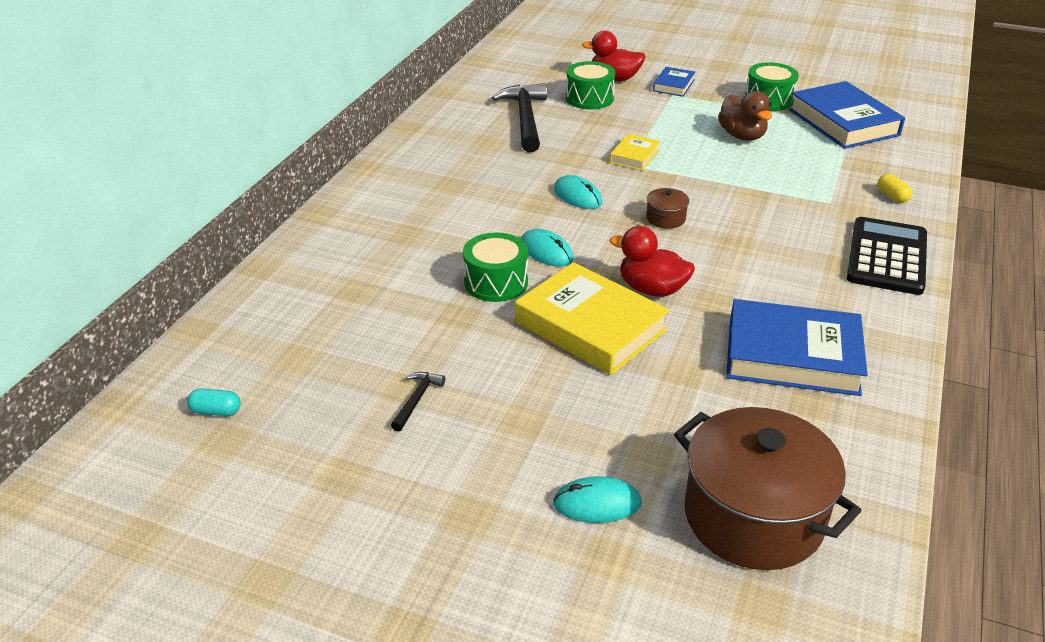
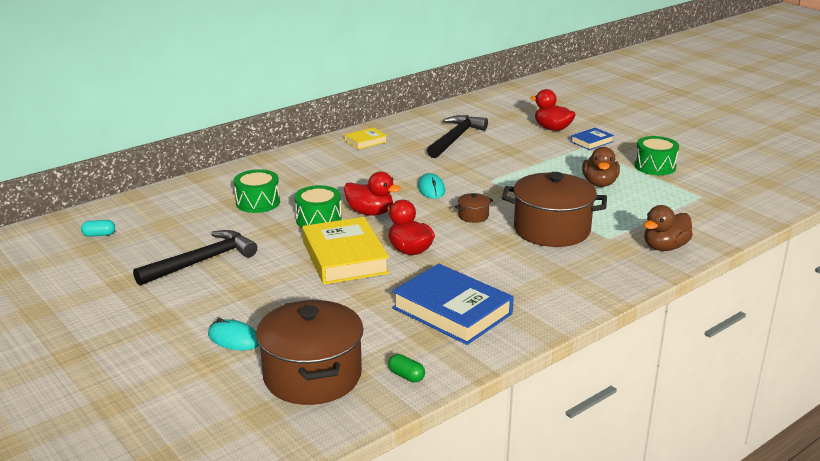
camera: 30 degrees right, 10 degrees down
turquoise capsule [187,388,241,416] -> turquoise capsule turned 45 degrees counterclockwise [81,220,115,237]
black hammer [391,372,445,432] -> black hammer [133,230,257,286], size x2.21
turquoise mouse [521,229,573,266] -> red duck [344,171,401,216]
green drum [566,61,615,110] -> green drum moved to [234,169,280,213]
yellow book [610,134,661,171] -> yellow book moved to [345,127,387,150]
blue book [789,81,905,149] -> none
black calculator [847,217,927,295] -> none
yellow capsule [877,174,912,203] -> brown duck [643,205,693,251]
none -> green capsule [388,354,425,382]
none -> brown pot [502,172,607,247]

